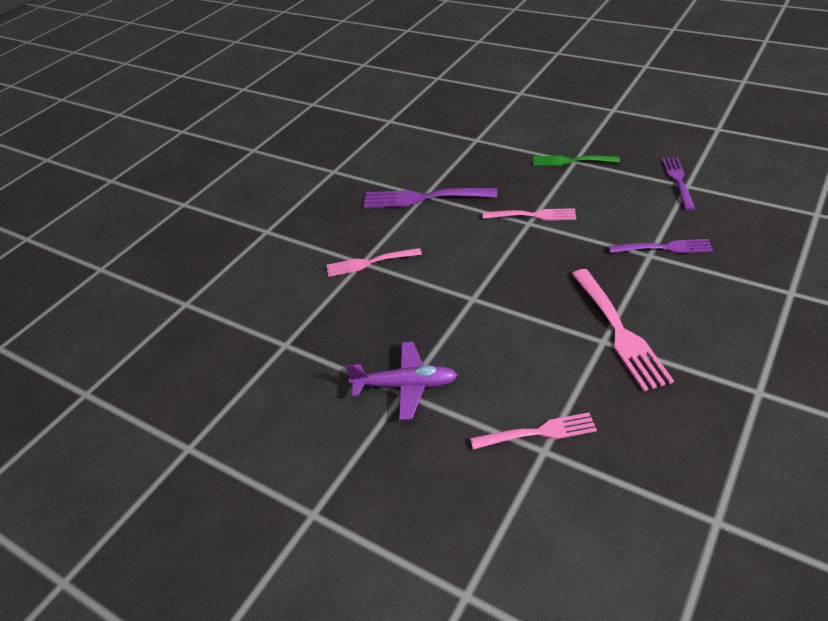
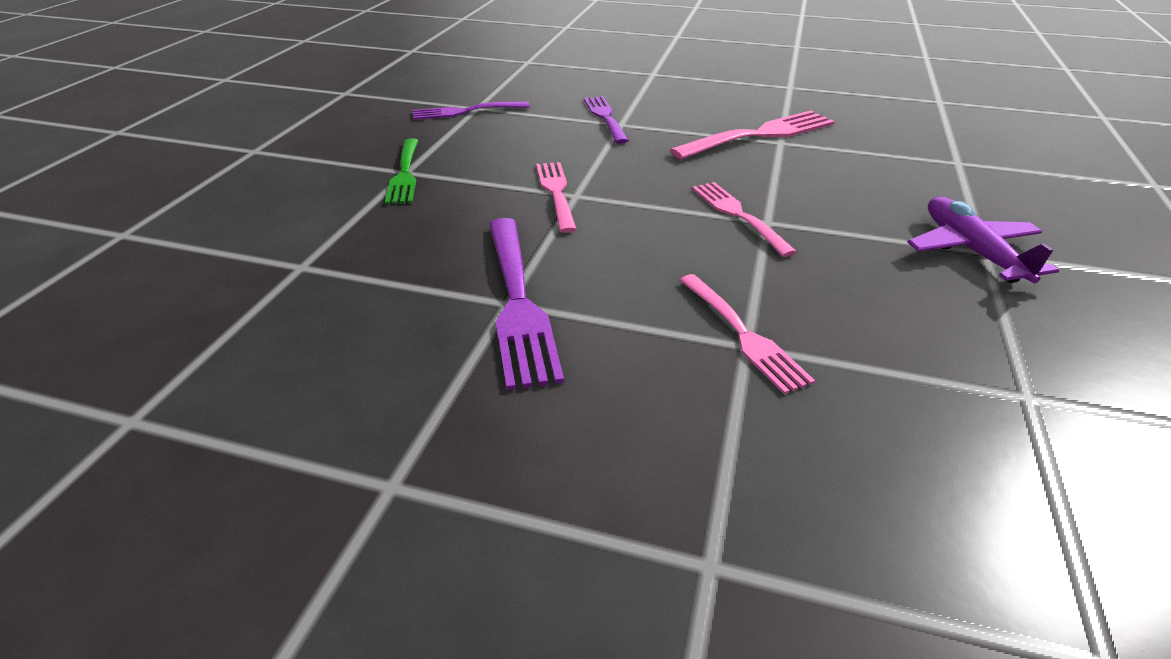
camera: 110 degrees left, 5 degrees down
pink fork [470,413,597,449] -> pink fork moved to [692,182,797,257]

